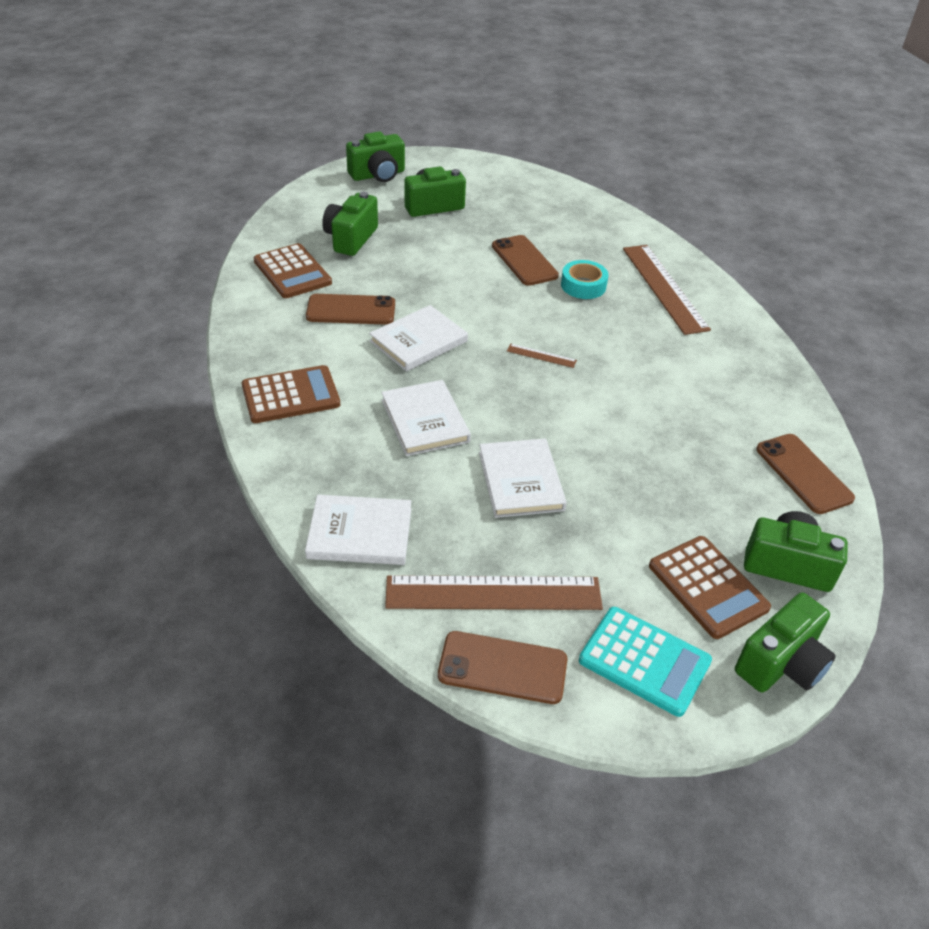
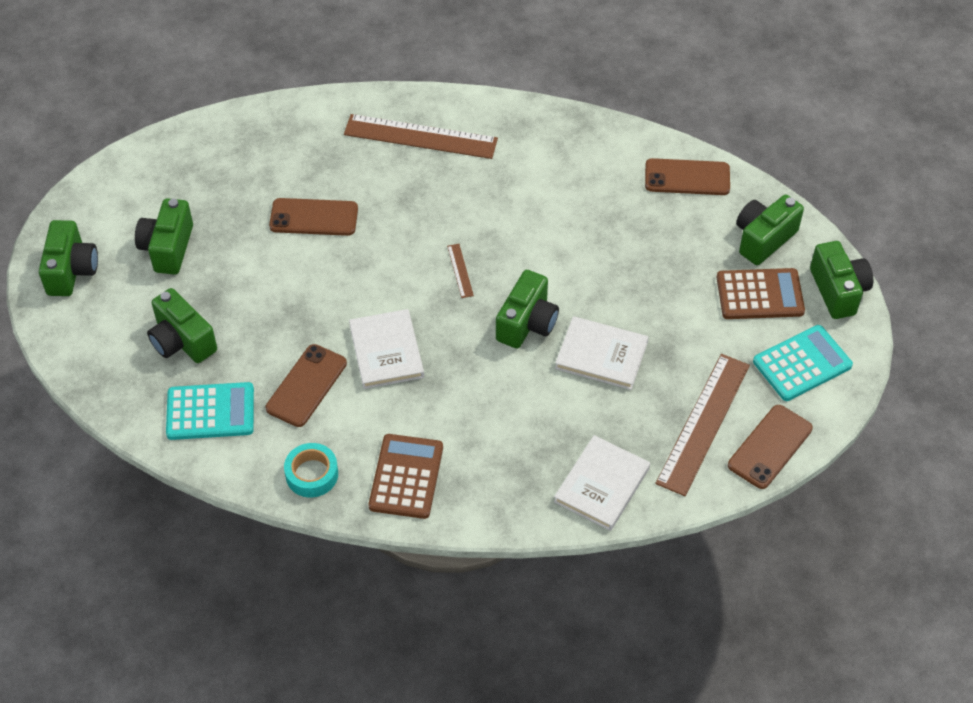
camera: 60 degrees left, 10 degrees up
brown calculator [254,243,332,298] -> turquoise calculator [166,382,254,440]
white book [381,380,471,456] -> none
brown ruler [507,344,577,368] -> brown ruler turned 60 degrees counterclockwise [447,244,474,298]
turquoise tape [561,260,608,299] -> turquoise tape moved to [284,443,338,497]
none -> green camera [496,270,559,348]

